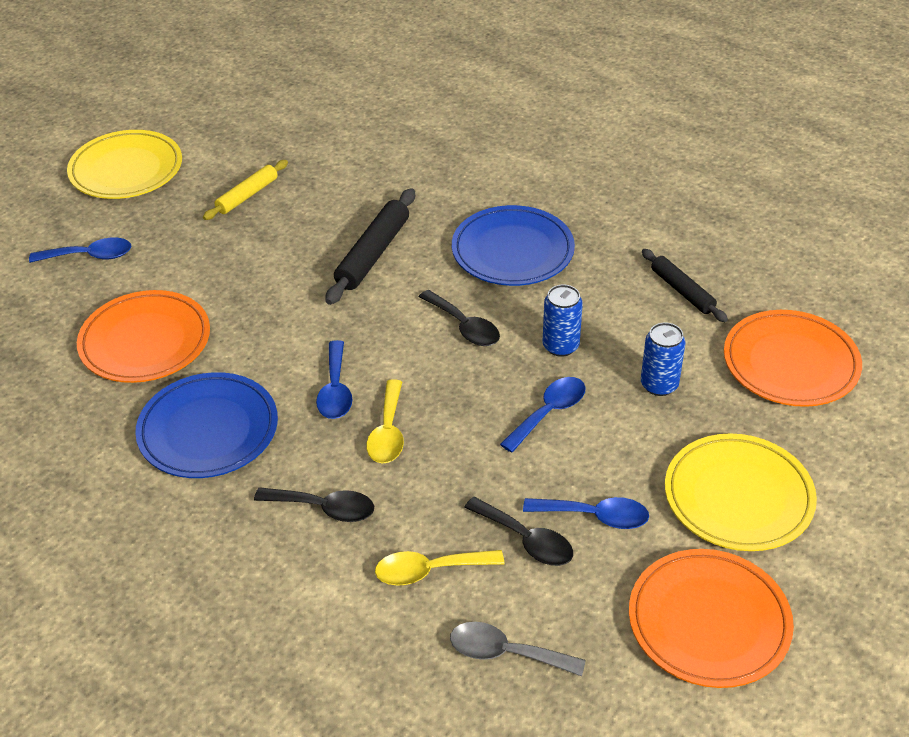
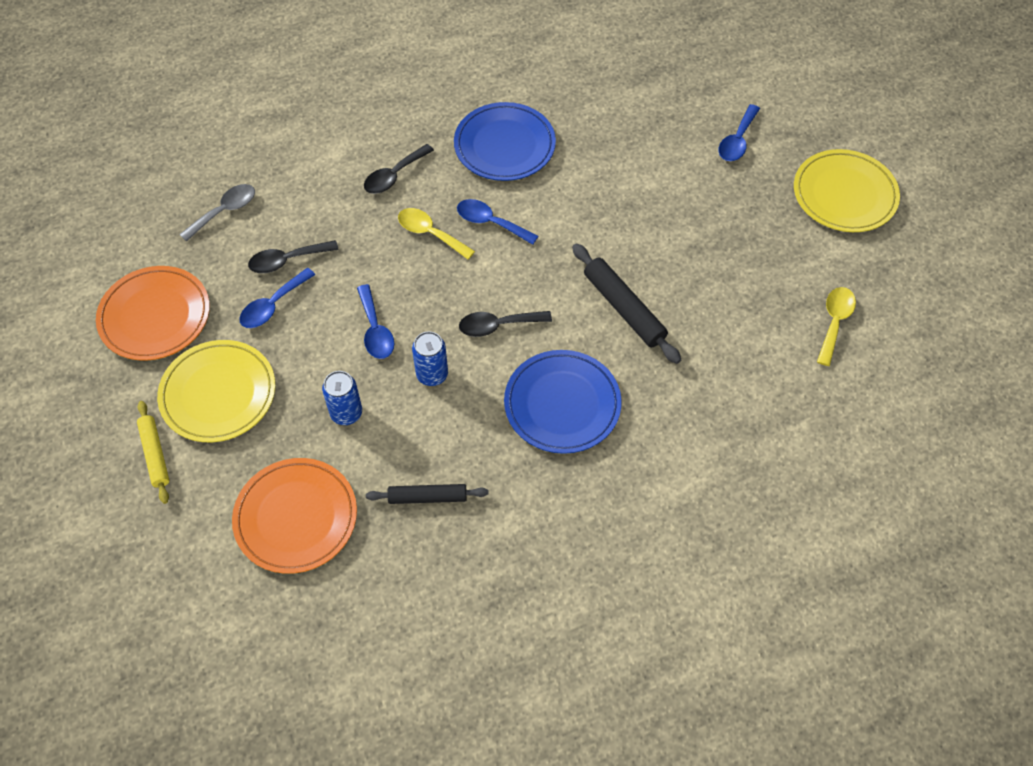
camera: 120 degrees right, 15 degrees up
orange plate [77,290,210,383] -> none
yellow rolling pin [203,160,288,220] -> yellow rolling pin moved to [137,401,169,504]
yellow spoon [375,550,504,586] -> yellow spoon moved to [817,287,856,366]

